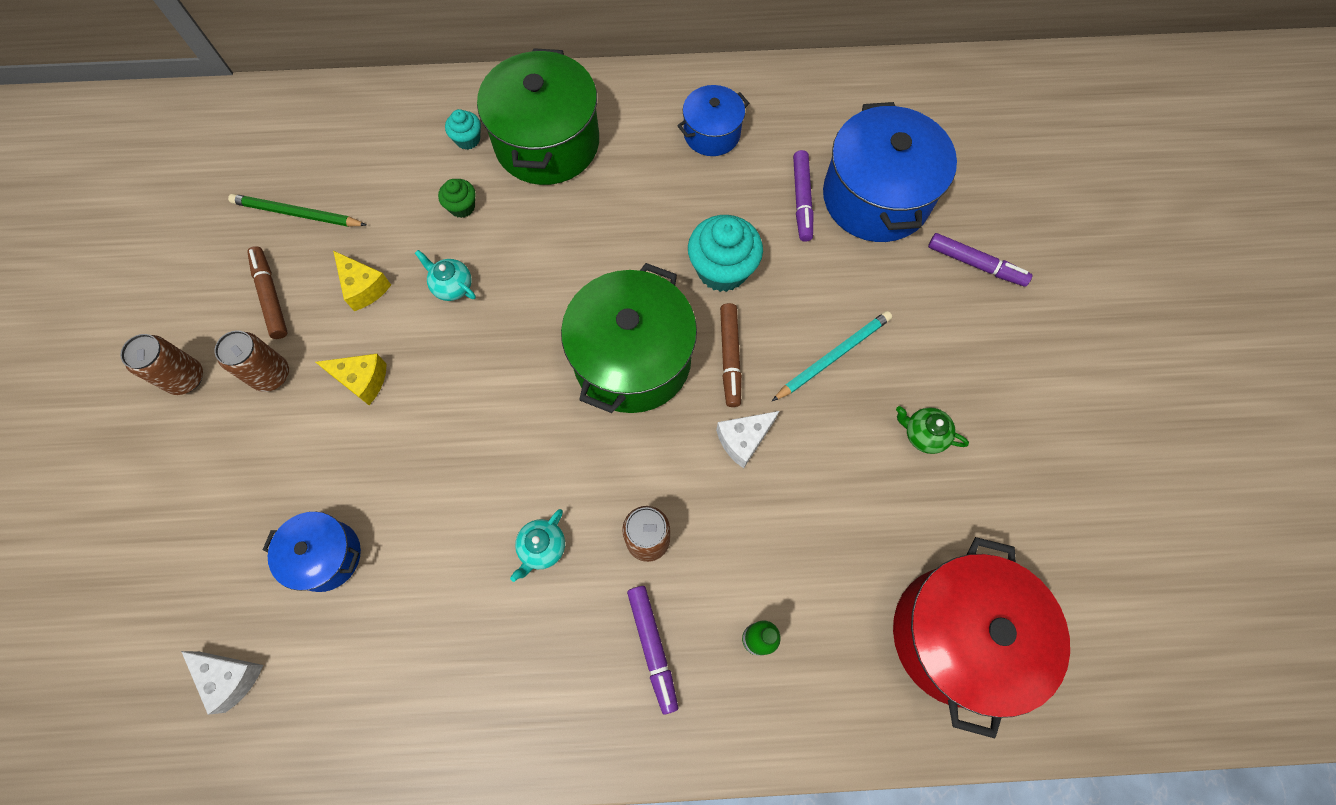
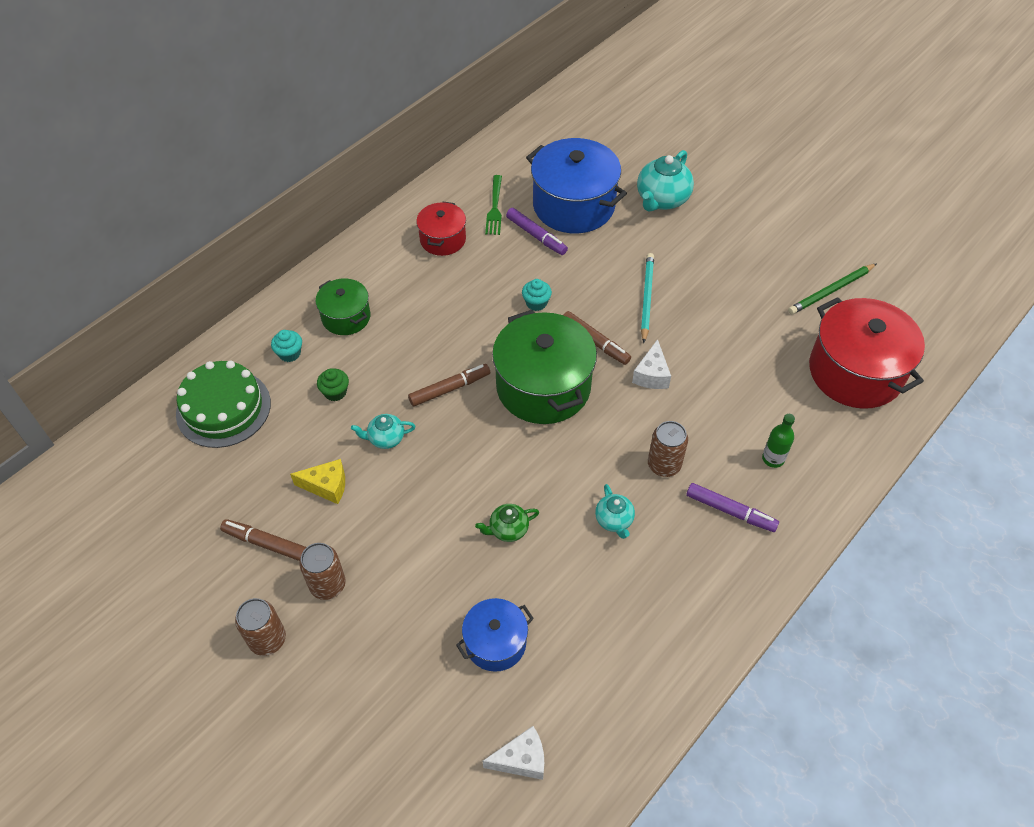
camera: 45 degrees left, 15 degrees down
green pencil [228,194,366,227] -> green pencil moved to [788,263,877,314]
yellow cheese [316,354,387,405] -> none
green pot [477,48,599,185] -> green pot [315,278,371,335], size x0.55
blue pot [677,85,749,156] -> red pot [416,202,466,256]
turquoise cupcake [688,215,763,292] -> turquoise cupcake [522,279,552,311], size x0.52
green teapot [896,406,969,454] -> green teapot moved to [475,504,539,542]
purple marker [928,233,1032,287] -> turquoise teapot [637,150,694,212]
none -> green cake [176,361,271,448]
none -> brown marker [408,364,490,407]
none -> green fork [485,175,502,235]

